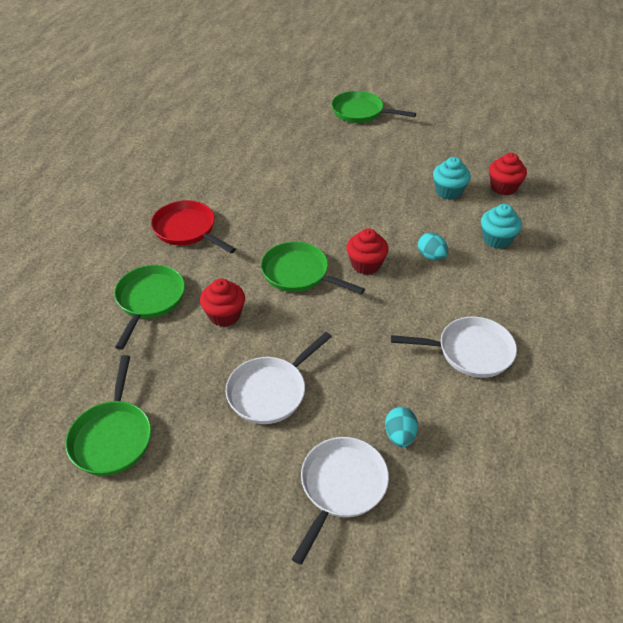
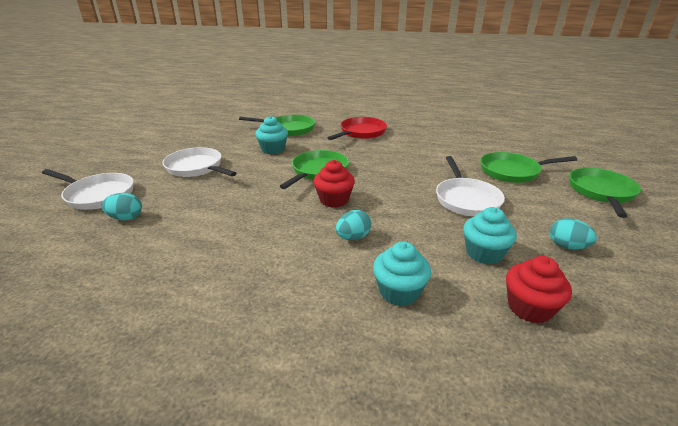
camera: 85 degrees right, 15 degrees down
green pan [65,355,151,476] -> green pan moved to [480,152,577,183]
red cupcake [200,279,245,327] -> turquoise cupcake [255,116,288,154]
white pan [391,316,517,378] -> white pan moved to [436,156,505,216]
none -> turquoise egg [550,218,597,250]

